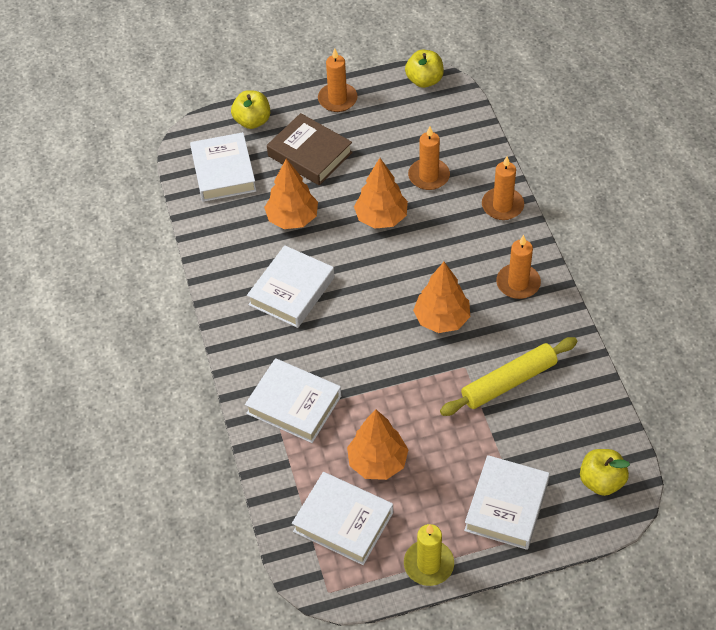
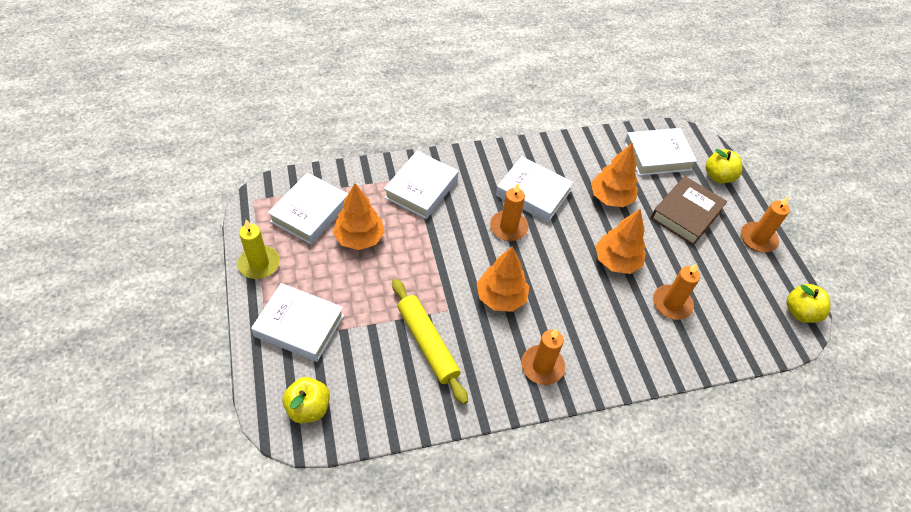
camera: 85 degrees right, 0 degrees up
orange candle [482,156,524,220] -> orange candle moved to [490,183,529,241]

